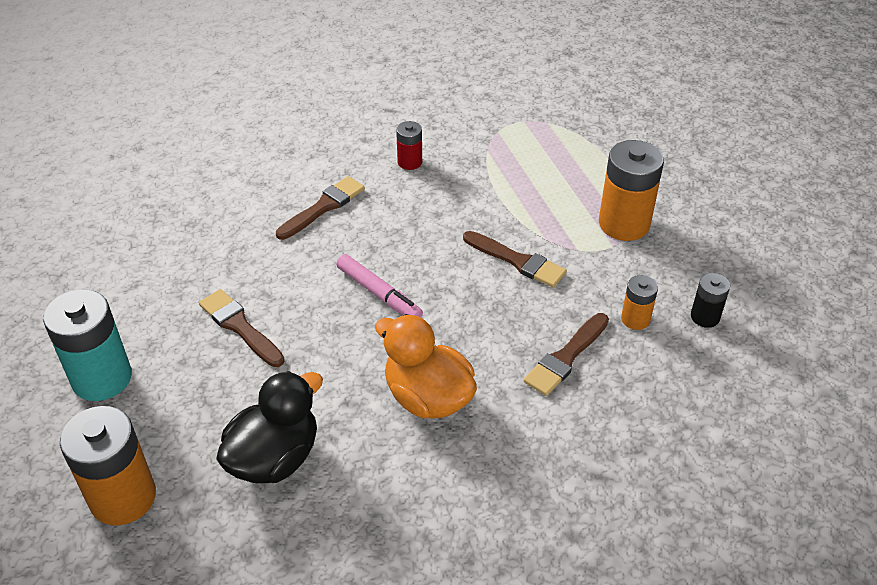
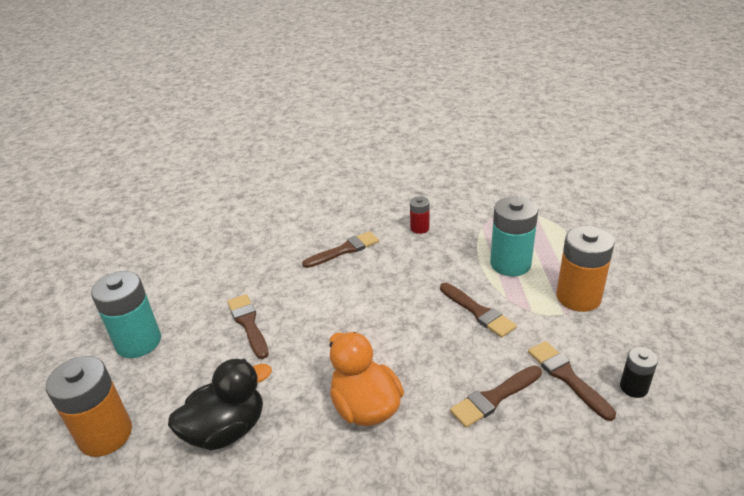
camera: 20 degrees right, 10 degrees down
pink marker [336,254,423,317] -> none
orange battery [621,275,658,330] -> brown brush [528,341,616,421]
none -> turquoise battery [490,197,538,276]

